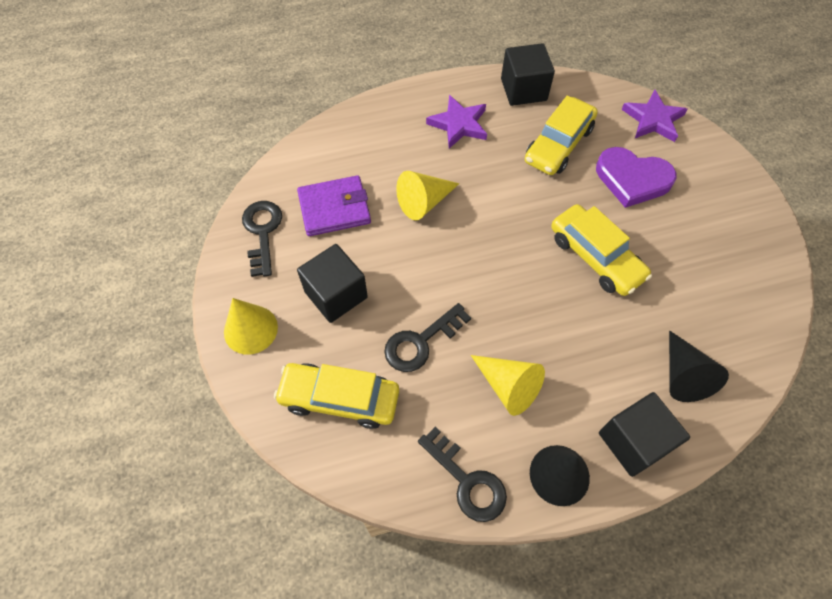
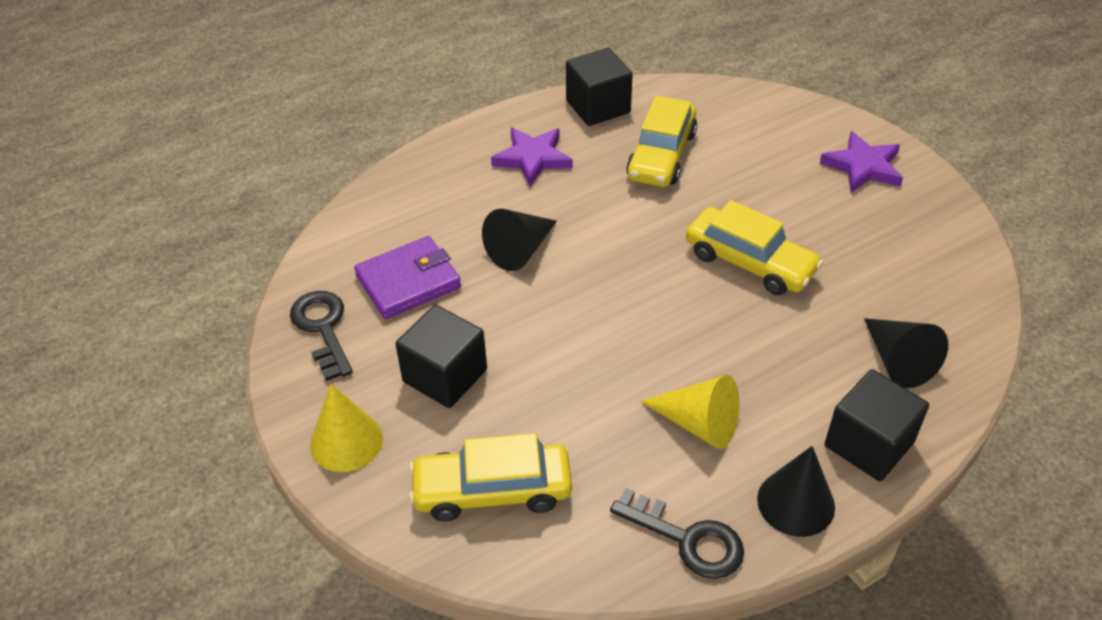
camera: 15 degrees left, 15 degrees down
black key [384,303,471,372] -> none
yellow cone [396,171,459,220] -> black cone [482,209,557,271]
purple heart [596,147,677,208] -> none
purple star [622,90,688,142] -> purple star moved to [820,131,903,192]

